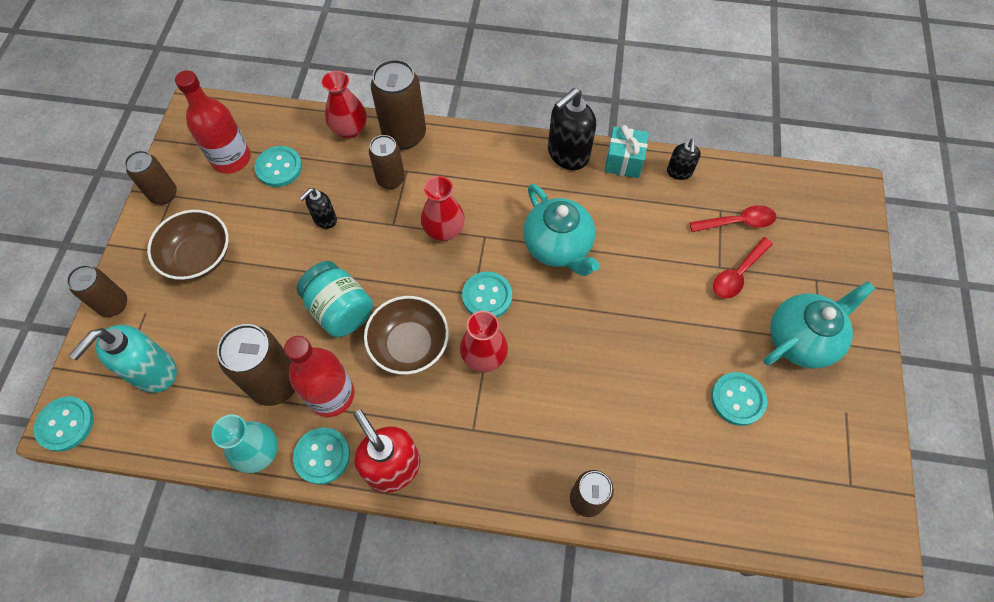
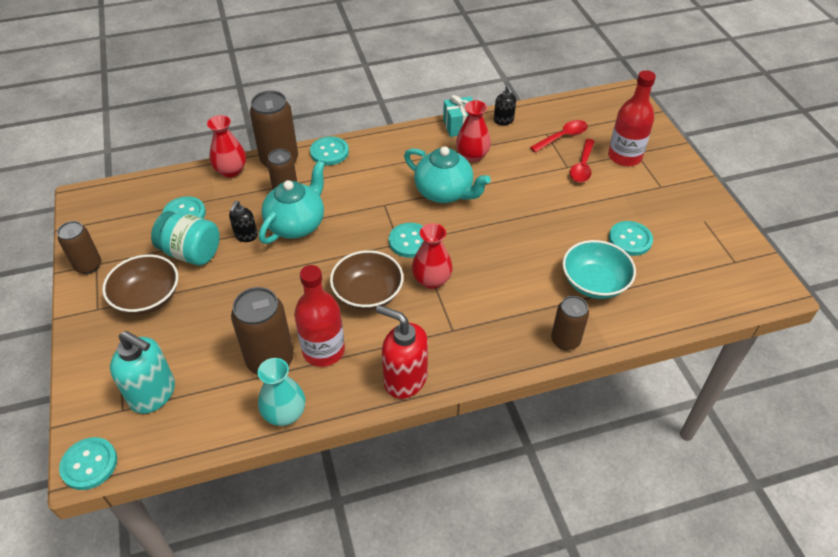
camera: 25 degrees left, 15 degrees down
brown can [67,265,127,317] -> none
turquoise soap dispenser [69,325,177,393] -> turquoise soap dispenser turned 75 degrees counterclockwise [110,331,175,414]
red bottle [175,70,251,174] -> red bottle moved to [608,70,656,166]
turquoise button [293,427,350,485] -> turquoise button moved to [310,136,349,165]
turquoise jar [297,261,373,337] -> turquoise jar moved to [151,211,220,266]
red vase [421,176,465,241] -> red vase moved to [456,100,491,162]
black soap dispenser [548,88,596,170] -> none
turquoise teapot [764,281,876,369] -> turquoise teapot moved to [259,160,325,244]
none -> turquoise bowl [562,240,636,299]

